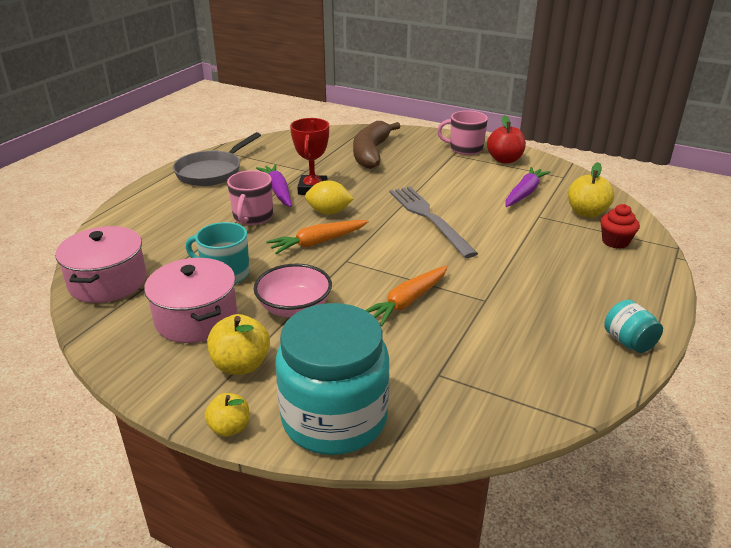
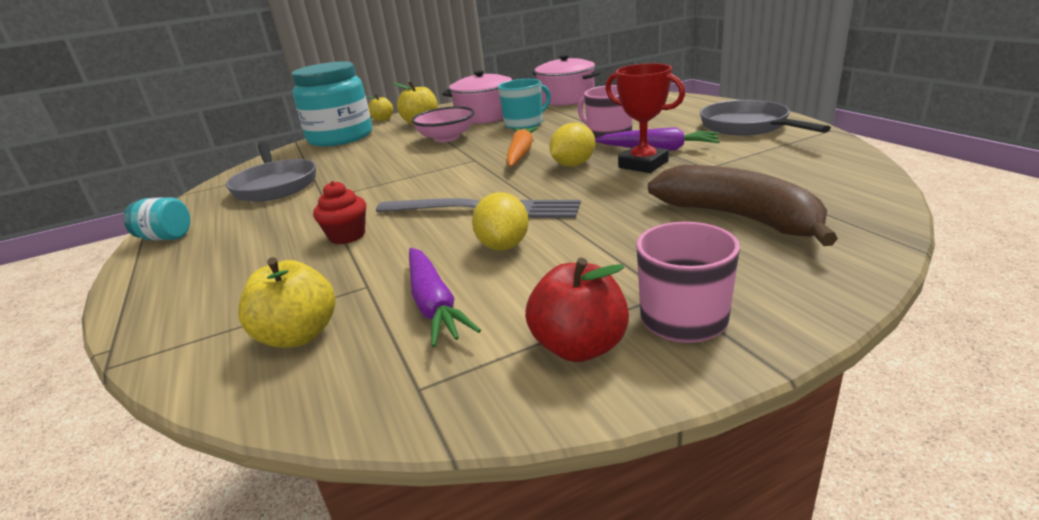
camera: 130 degrees right, 5 degrees down
orange carrot [365,266,448,326] -> none
red cupcake [600,204,640,249] -> red cupcake moved to [313,181,366,244]
none -> grey pan [225,142,316,202]
none -> yellow lemon [472,192,529,251]

